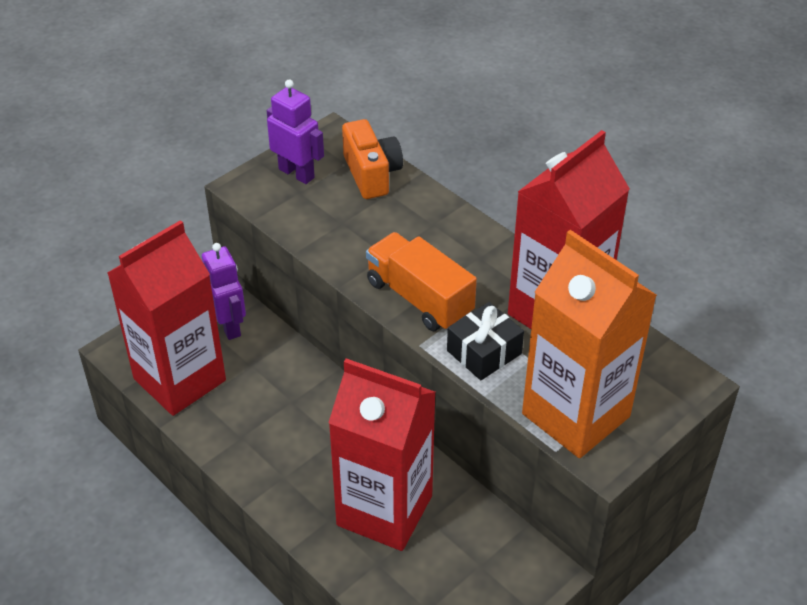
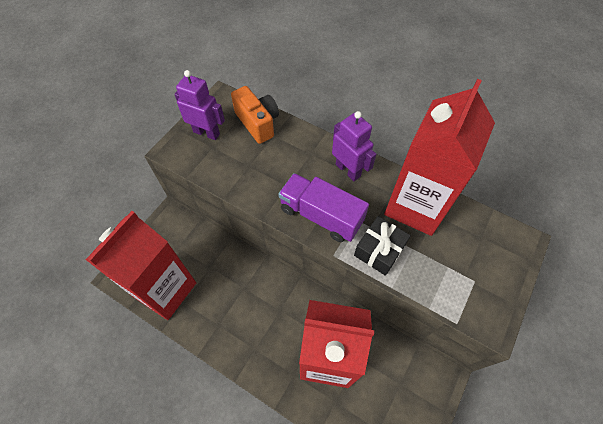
camera: 15 degrees left, 15 degrees up
purple robot [202,243,246,340] -> purple robot moved to [332,111,376,181]
orange truck [366,232,477,331] -> purple truck [278,173,369,242]
orange carton [522,230,657,458] -> none

